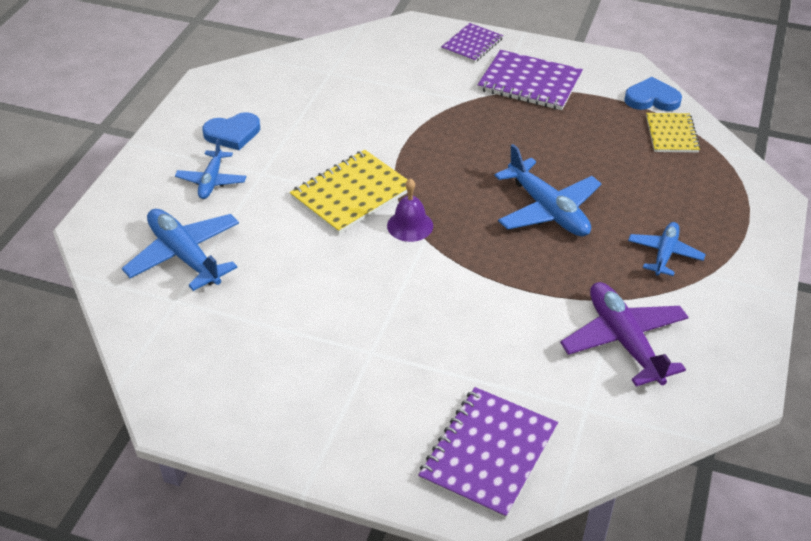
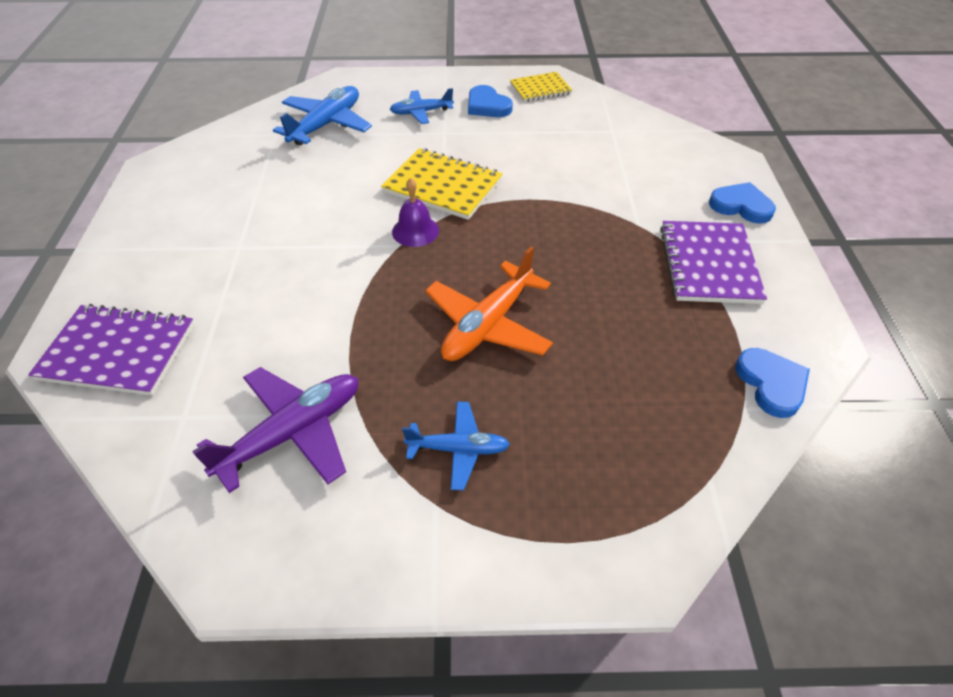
camera: 70 degrees right, 5 degrees up
purple notebook [441,23,503,63] -> blue heart [709,182,776,224]
blue plane [494,144,602,237] -> orange plane [425,246,553,361]
yellow notebook [646,113,701,153] -> yellow notebook moved to [510,72,572,102]

